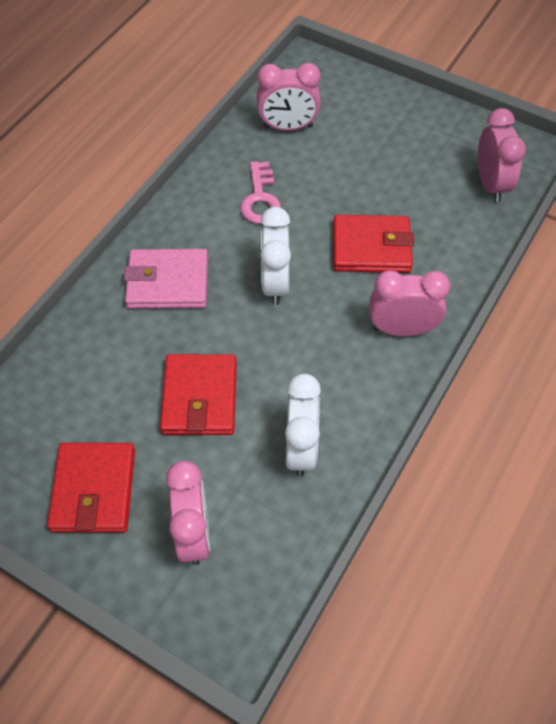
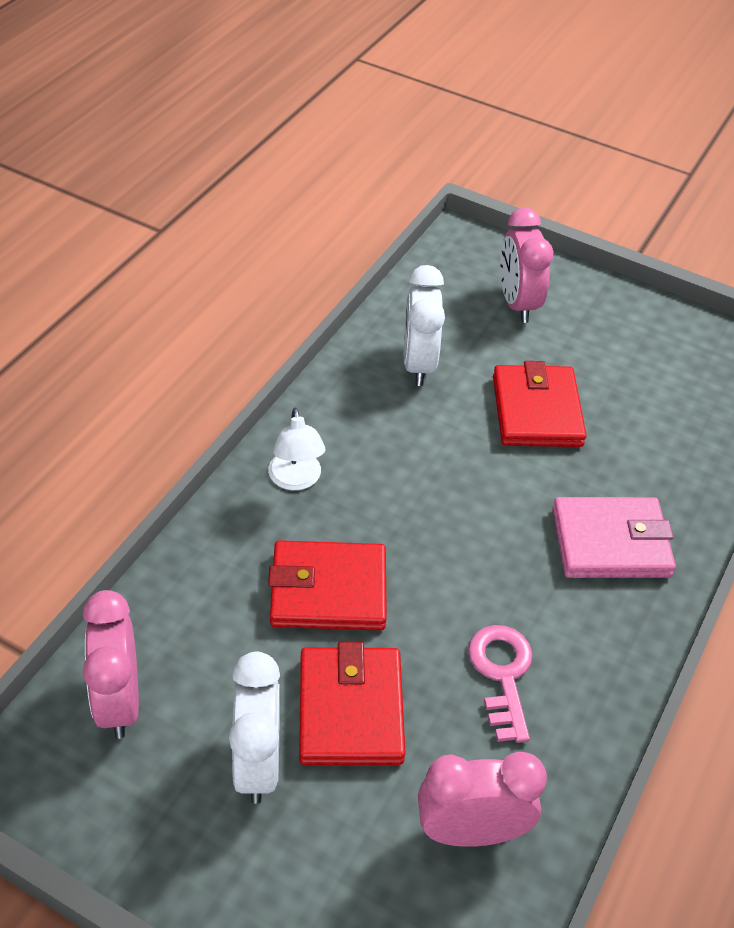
camera: 175 degrees right, 10 degrees down
red wallet [47,443,135,532] -> red wallet moved to [299,642,405,765]
white clock [260,207,291,305] -> white clock moved to [229,651,280,804]
pink clock [370,270,450,336] -> white lamp [268,408,325,490]

